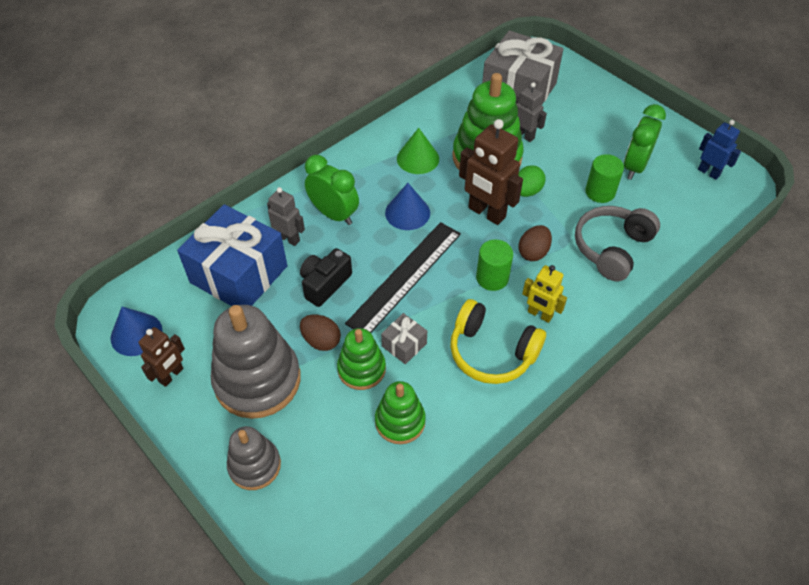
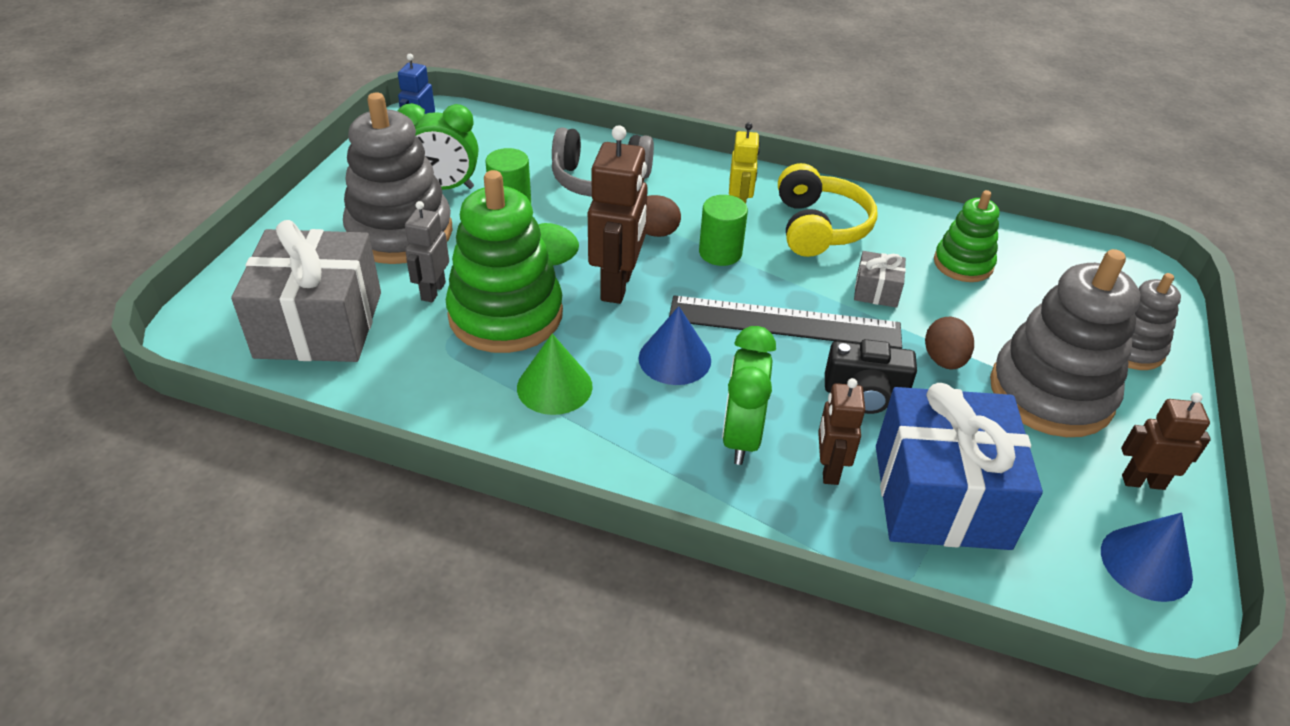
camera: 120 degrees left, 10 degrees down
grey robot [267,187,305,246] -> brown robot [818,378,865,485]
green stacking toy [337,328,386,390] -> none
none -> grey stacking toy [343,93,453,264]

